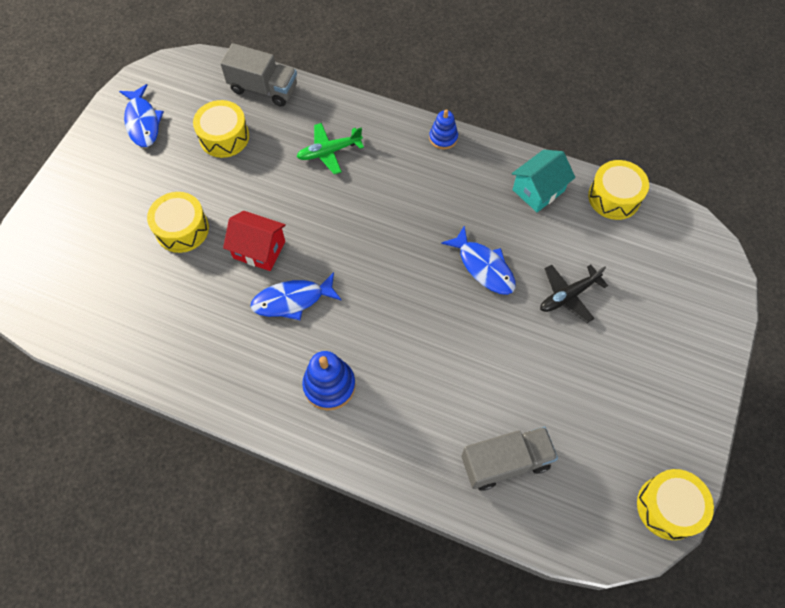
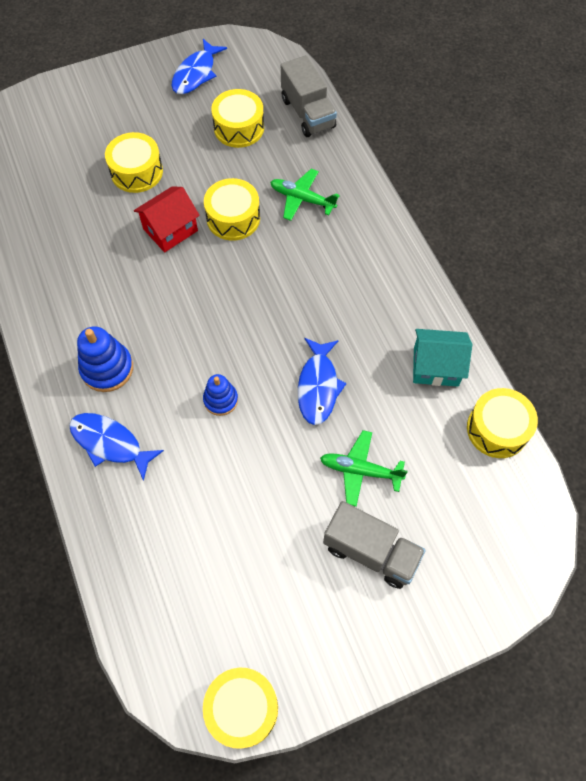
camera: 45 degrees right, 0 degrees up
red house [223,211,286,271] -> red house turned 75 degrees clockwise [134,186,200,252]
blue fish [250,272,342,320] -> blue fish moved to [69,413,164,481]
blue stacking toy [429,109,458,149] -> blue stacking toy moved to [203,374,238,416]
grey truck [461,427,558,491] -> grey truck moved to [323,501,426,589]
black plane [540,265,608,323] -> green plane [320,430,408,507]
none -> yellow drum [204,178,260,241]

